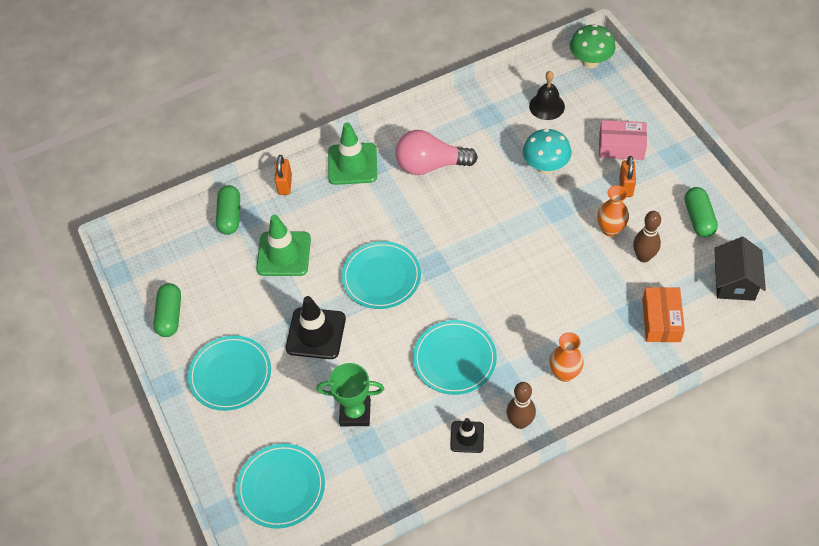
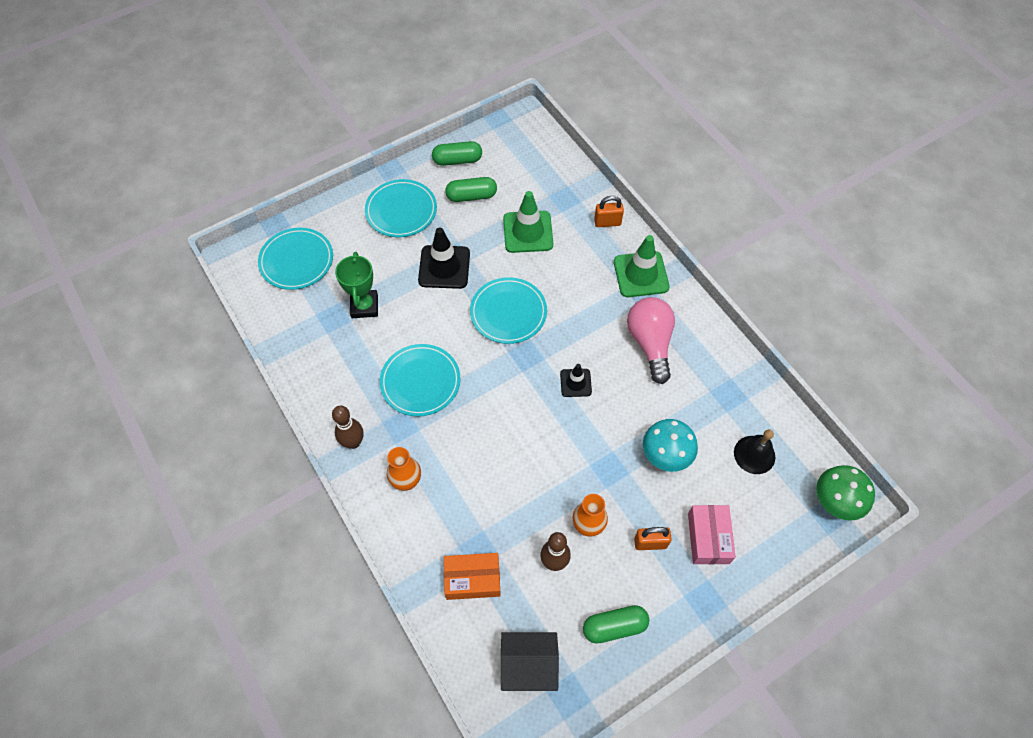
camera: 80 degrees right, 5 degrees up
green capsule [216,185,240,235] -> green capsule moved to [445,177,497,202]
black traffic cone [450,418,484,453] -> black traffic cone moved to [560,364,592,397]

